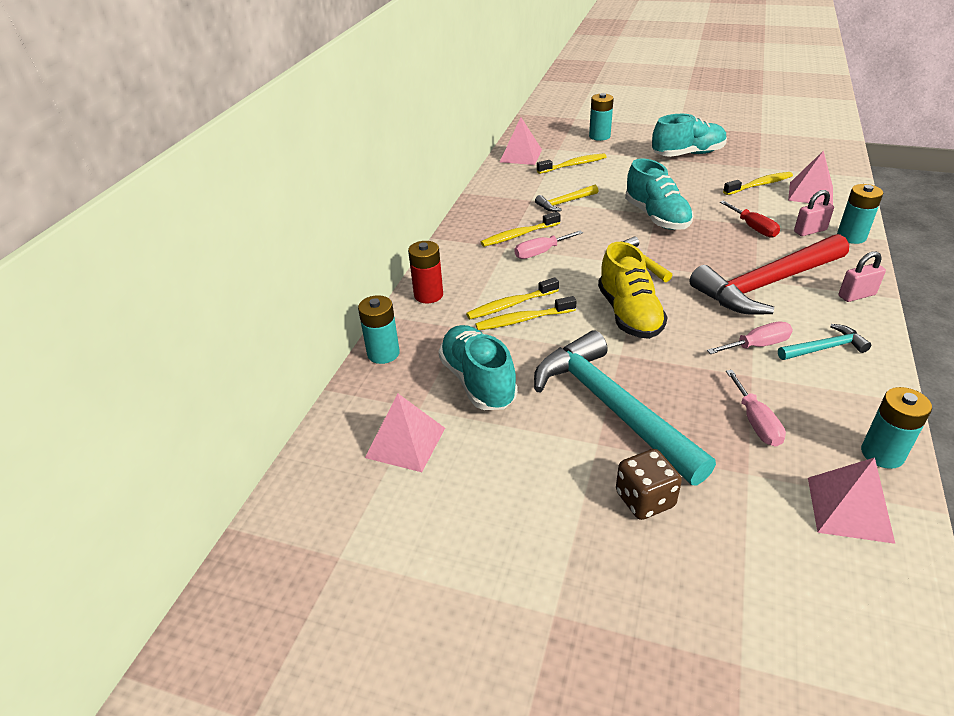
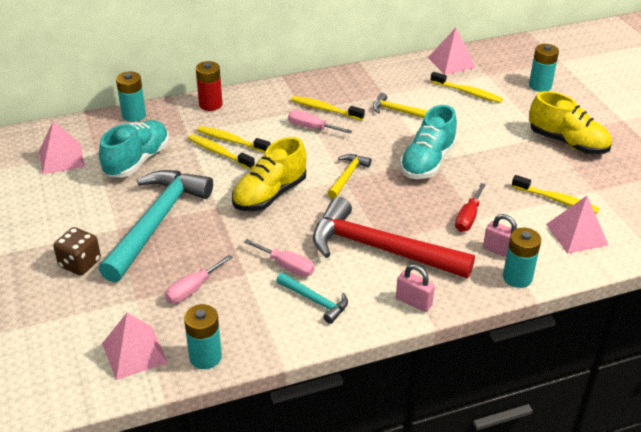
camera: 50 degrees right, 0 degrees up
turquoise shoe [652,114,727,157] -> yellow shoe [529,91,612,154]

